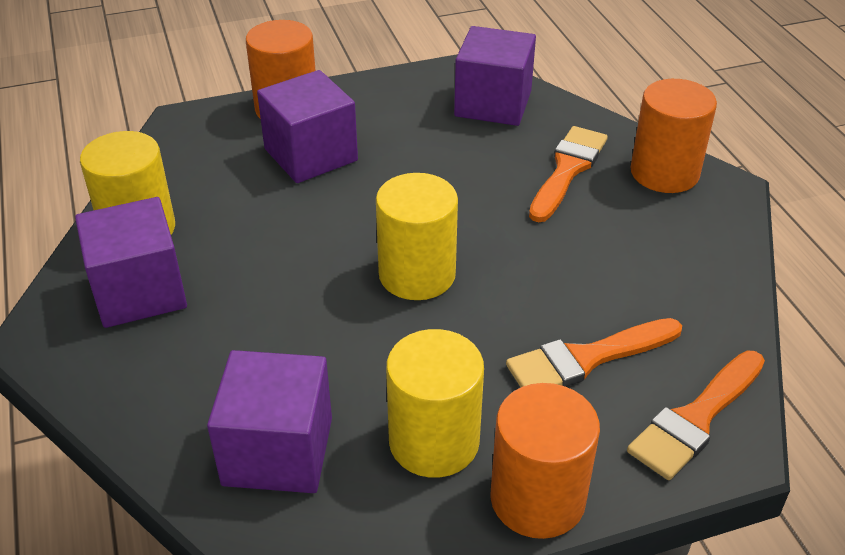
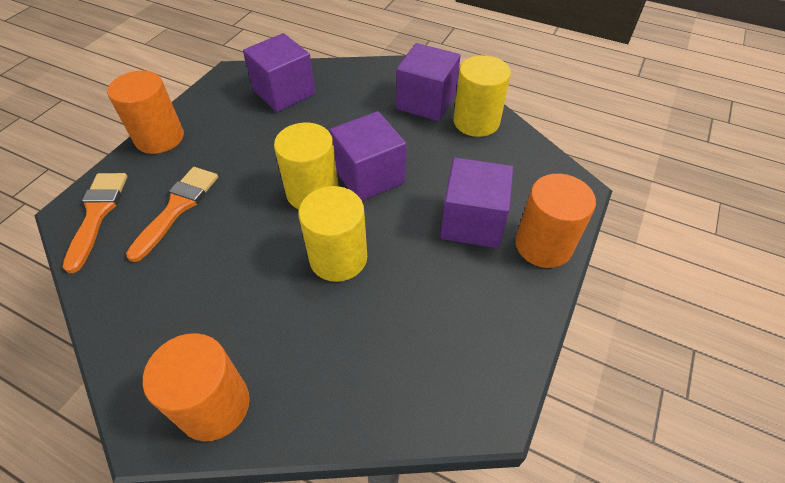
camera: 135 degrees right, 10 degrees up
yellow cylinder [386,329,484,478] -> yellow cylinder moved to [299,186,367,282]
purple cube [454,26,536,126] -> purple cube moved to [329,111,406,201]
orange brush [529,126,608,222] -> none

